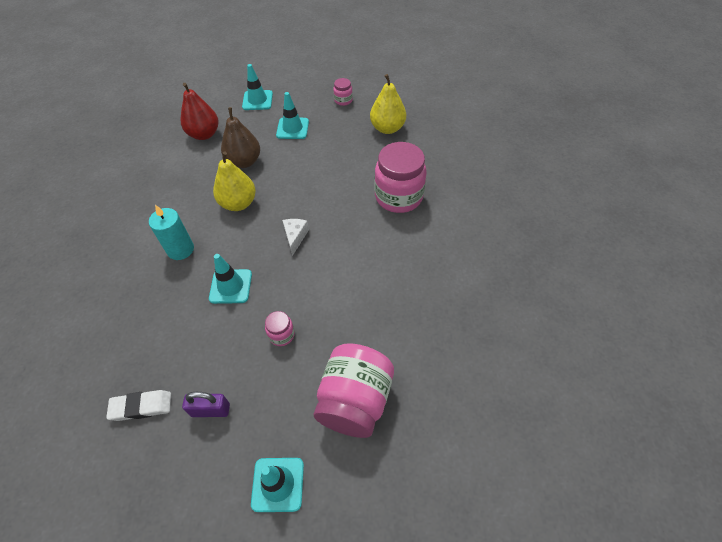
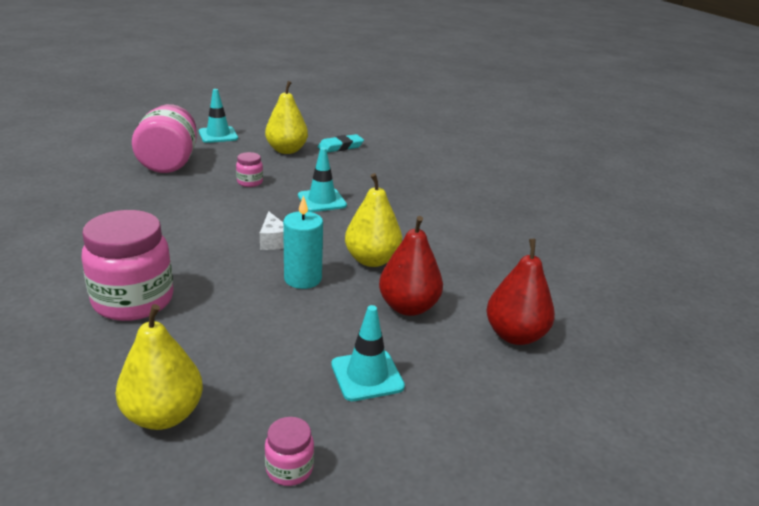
camera: 155 degrees right, 25 degrees down
white eraser [106,390,171,421] -> turquoise eraser [318,134,364,153]
turquoise candle [149,205,194,260] -> turquoise candle moved to [283,195,323,289]
purple padlock [182,392,230,417] -> yellow pear [265,81,308,154]
brown pear [221,107,260,168] -> red pear [379,216,443,316]
turquoise traffic cone [242,64,273,110] -> none

